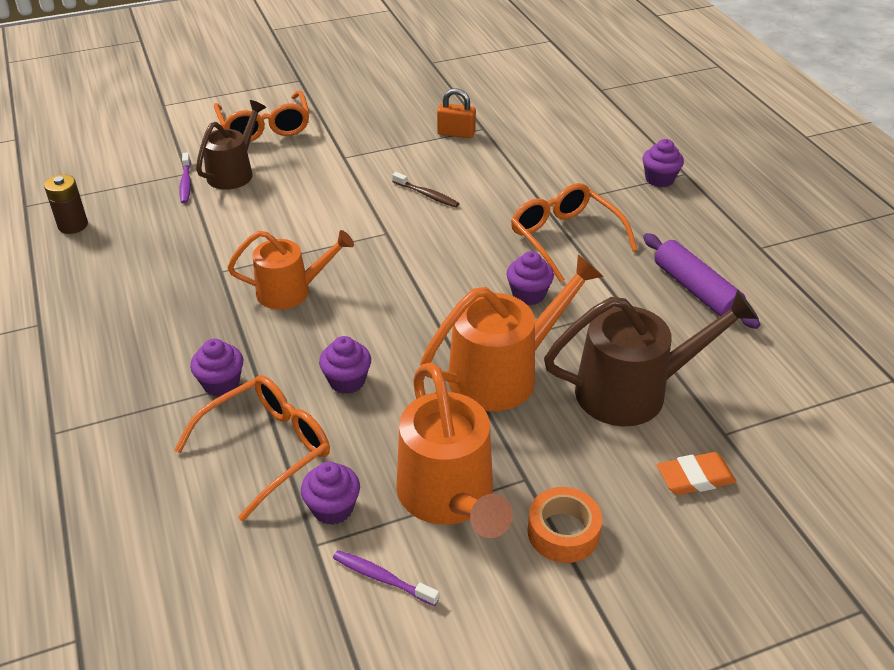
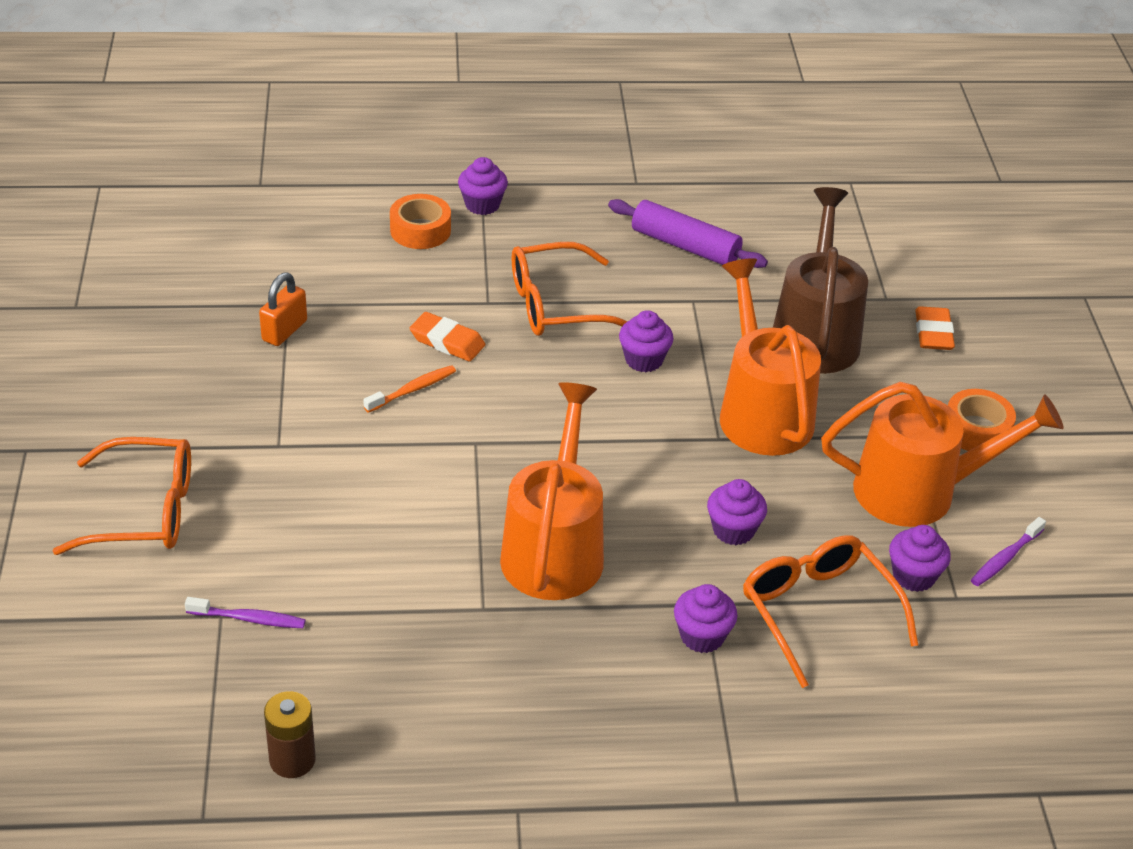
camera: 75 degrees left, 0 degrees up
brown watering can [196,100,266,190] -> none
orange watering can [228,230,354,310] -> orange watering can [500,382,604,600], size x1.50
brown toothbrush [392,172,460,208] -> orange toothbrush [364,365,456,413]
purple rolling pin [643,233,760,329] -> purple rolling pin turned 45 degrees clockwise [608,199,768,268]
none -> orange tape [390,194,451,249]
none -> orange eraser [410,312,485,361]

